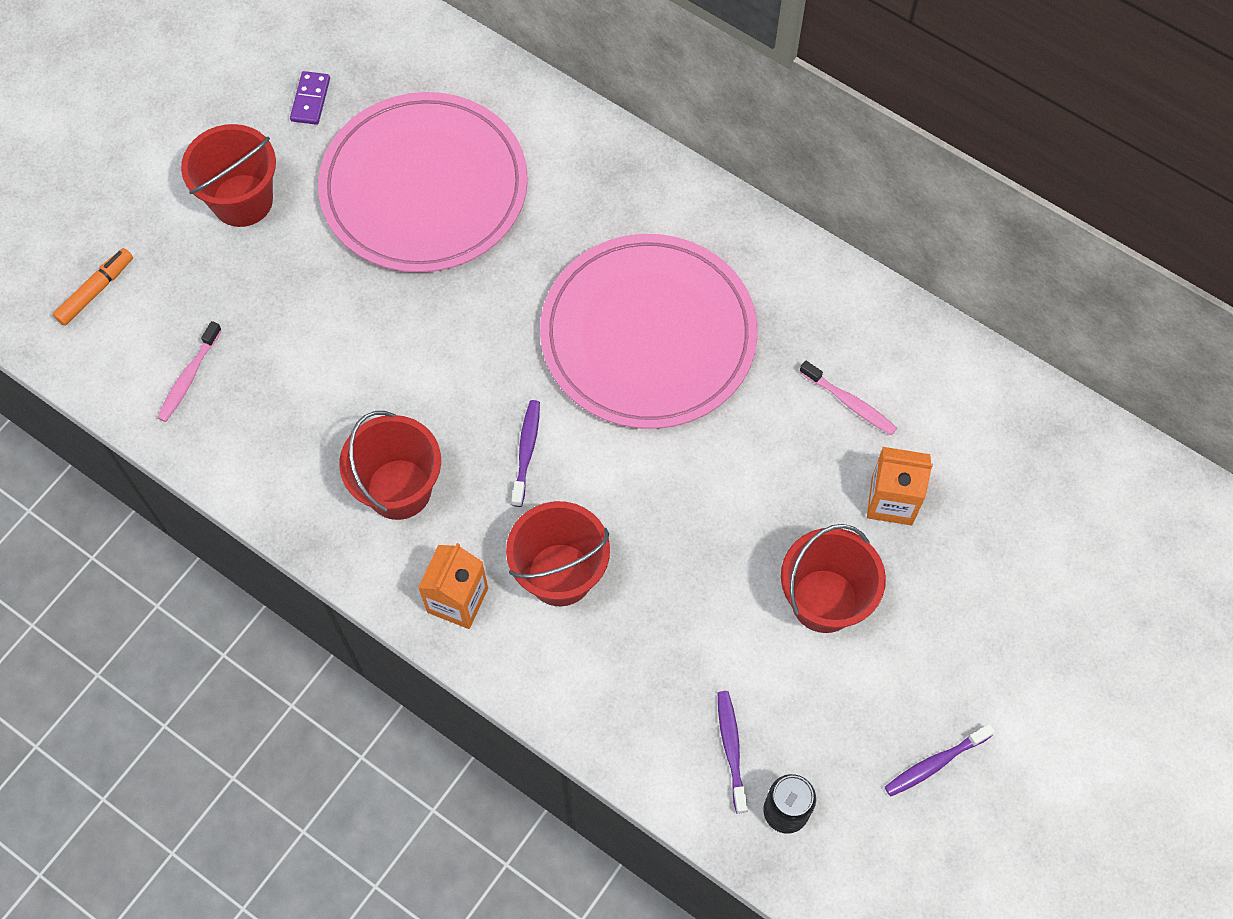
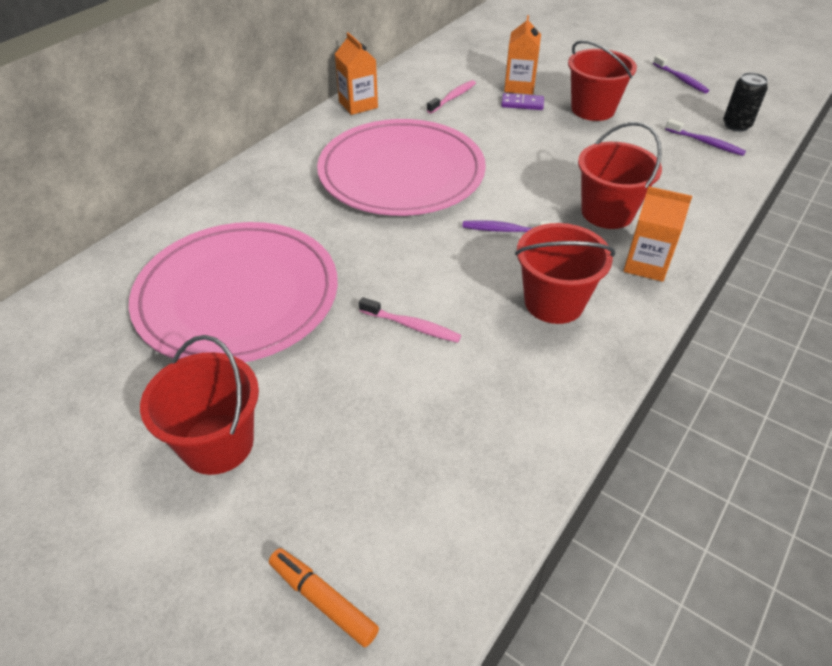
camera: 90 degrees left, 20 degrees down
pink toothbrush [157,321,222,422] -> pink toothbrush moved to [359,297,461,343]
purple domino [290,71,330,125] -> purple domino moved to [501,93,544,110]
purple toothbrush [718,691,748,814] -> purple toothbrush turned 135 degrees counterclockwise [665,119,746,156]
none -> orange carton [335,32,378,115]

